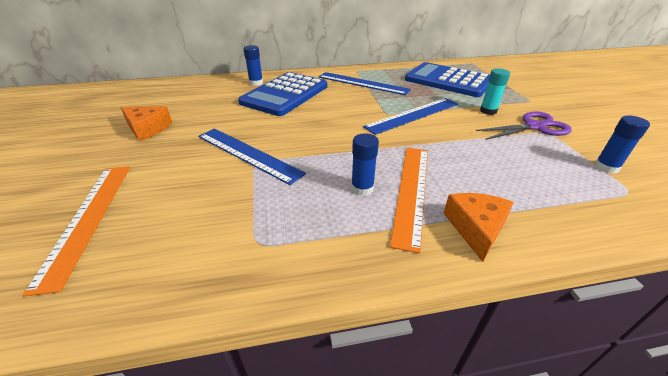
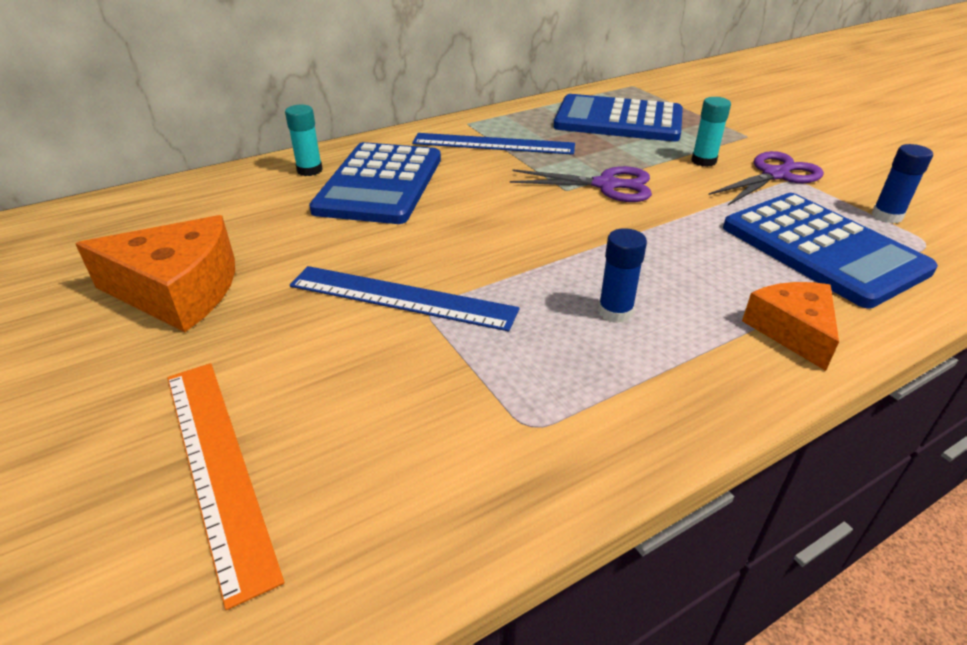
camera: 20 degrees left, 0 degrees up
orange cheese [121,106,172,141] -> orange cheese [75,215,235,332], size x1.58
blue glue stick [244,45,263,86] -> turquoise glue stick [285,105,323,176]
blue ruler [363,98,458,135] -> purple scissors [510,166,652,202]
orange ruler [390,148,428,253] -> none
none -> blue calculator [723,193,938,308]

